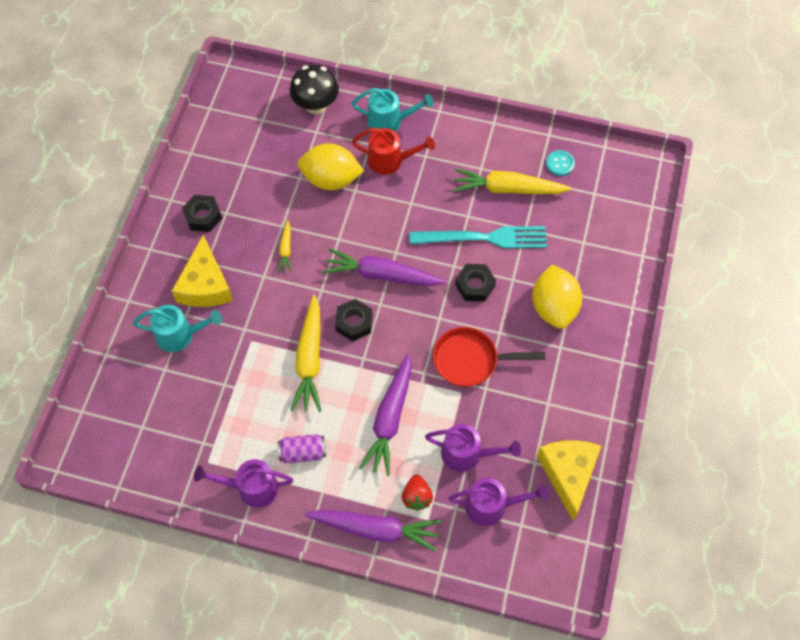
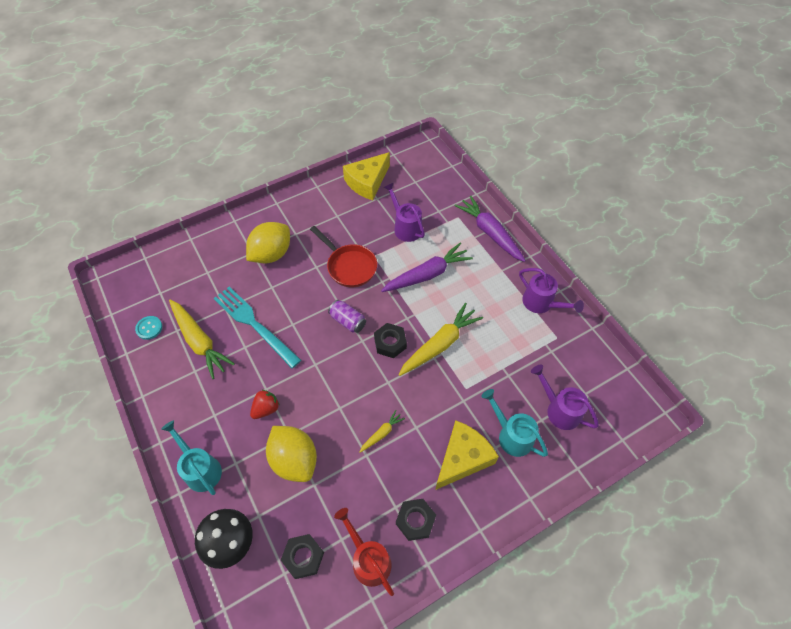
camera: 135 degrees left, 5 degrees down
purple can [278,434,326,464] -> purple can moved to [328,300,366,333]
purple carrot [323,248,446,286] -> none
red watering can [352,128,435,175] -> red watering can moved to [334,508,394,596]
red strawberry [402,474,433,511] -> red strawberry moved to [250,390,280,419]
purple watering can [448,478,548,526] -> purple watering can moved to [531,365,599,430]
black nut [455,264,496,302] -> black nut moved to [281,534,324,579]

